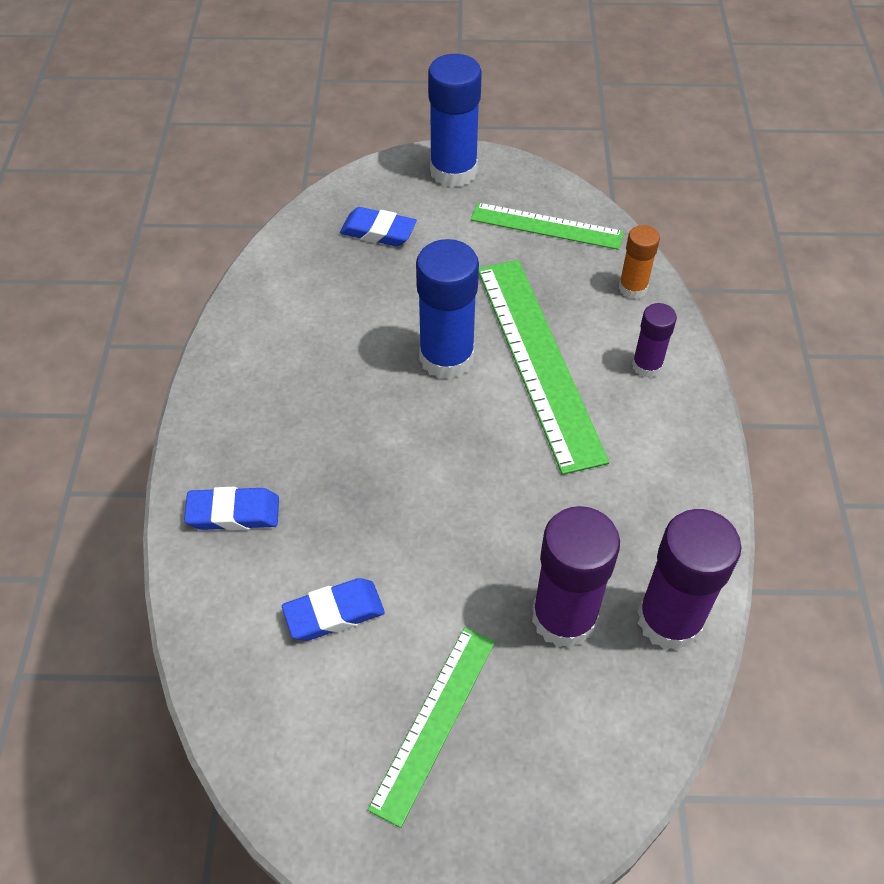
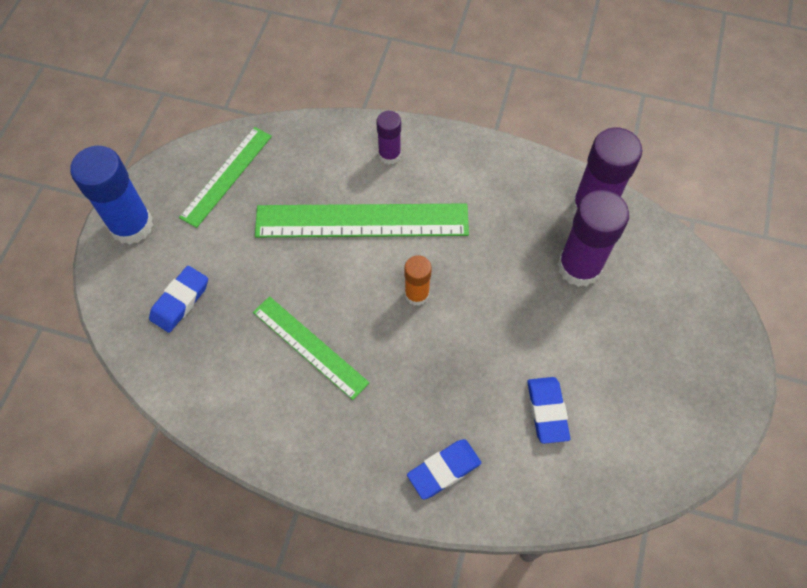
camera: 75 degrees left, 10 degrees up
blue eraser [184,487,279,530] -> blue eraser turned 45 degrees clockwise [407,439,481,499]
green ruler [368,627,495,828] -> green ruler moved to [253,296,370,400]
blue glue stick [416,239,479,380] -> none
orange glue stick [619,225,660,299] -> orange glue stick moved to [404,255,432,306]

